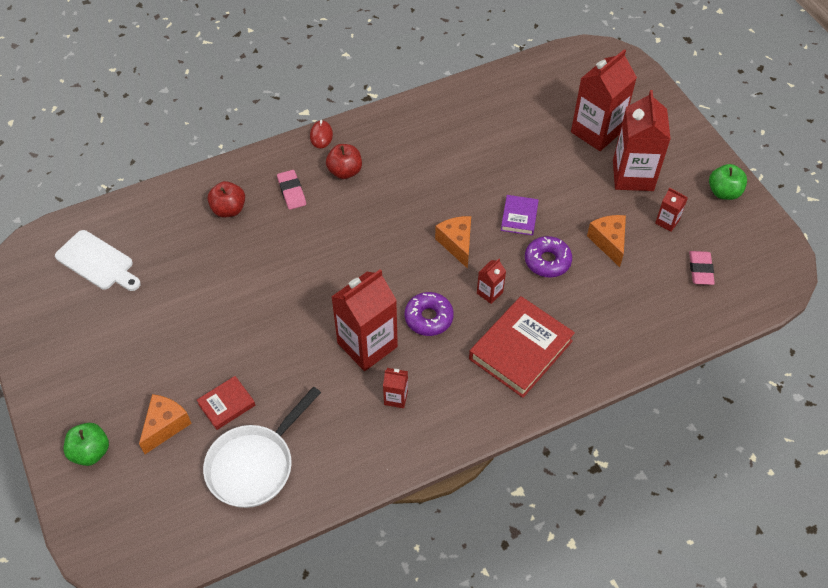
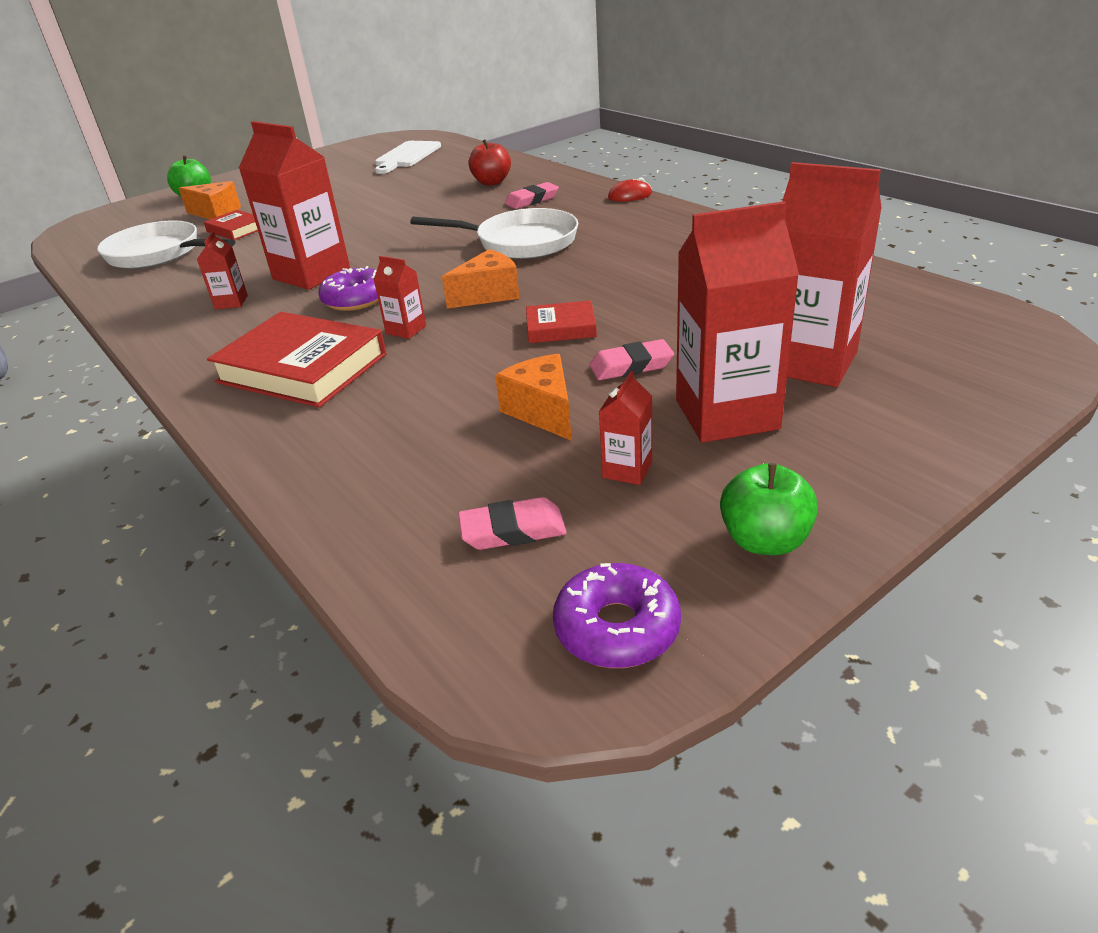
camera: 80 degrees right, 20 degrees down
red apple [326,144,362,179] -> none
purple book [501,195,539,236] -> red book [526,300,597,343]
purple donut [525,236,572,278] -> purple donut moved to [553,563,681,668]
orange cheese [587,215,626,267] -> orange cheese turned 90 degrees counterclockwise [495,354,572,441]
none -> white pan [410,208,578,259]
none -> pink eraser [590,339,674,380]

